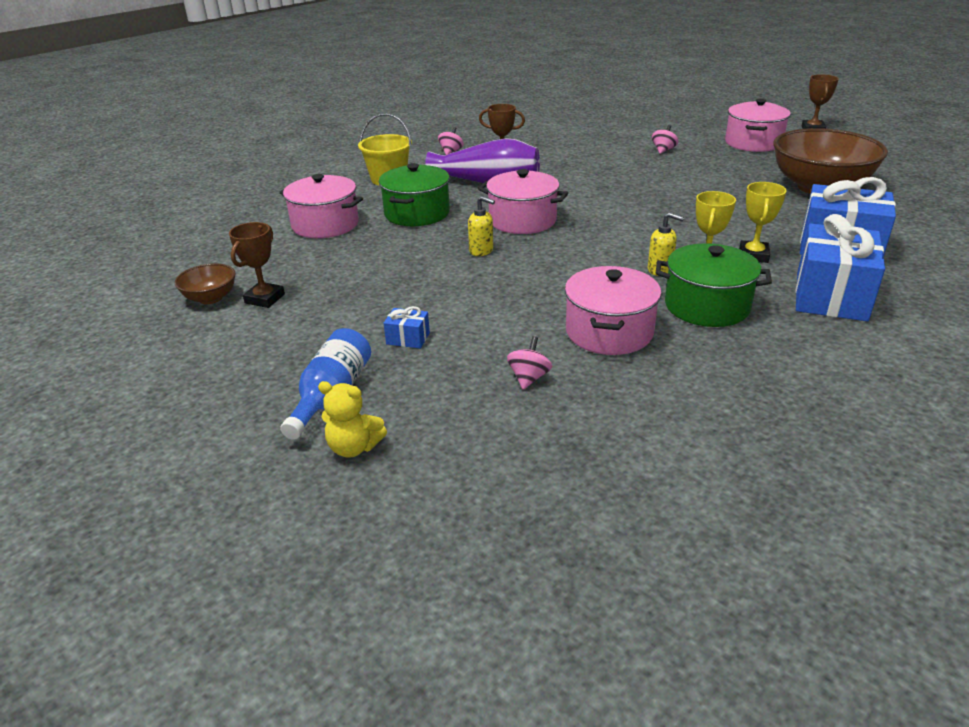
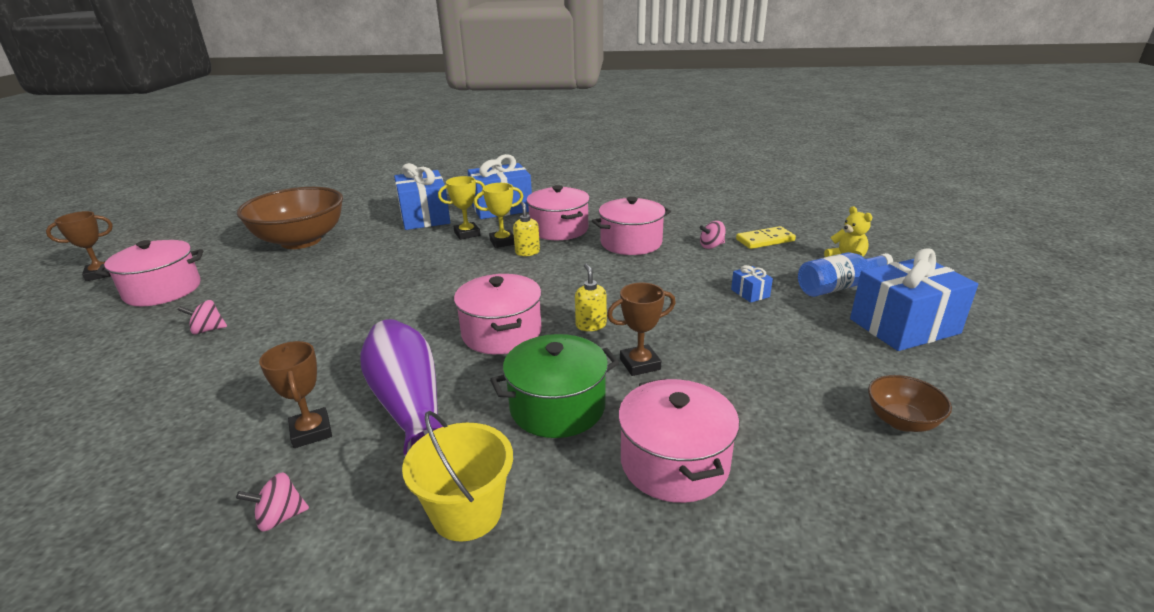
camera: 130 degrees left, 5 degrees down
brown trophy [229,222,285,308] -> brown trophy moved to [607,283,676,376]
green pot [656,243,772,327] -> pink pot [527,185,590,240]
none -> yellow domino [736,226,796,249]
none -> blue gift [850,248,978,351]

